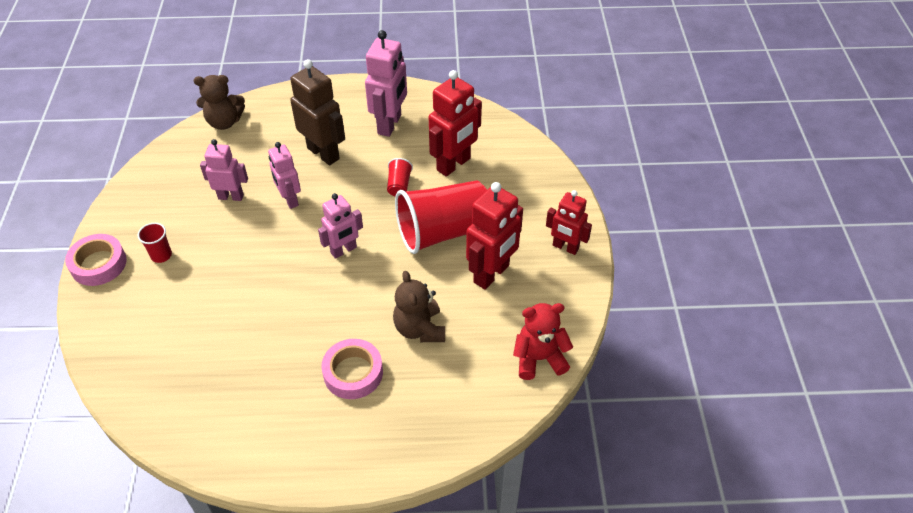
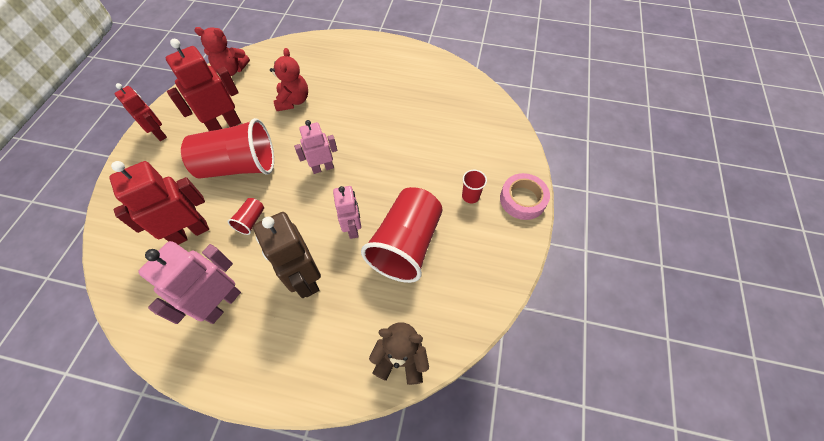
camera: 165 degrees left, 10 degrees up
pink robot [200,139,248,201] -> red cup [361,187,443,283]
pink tape [321,339,383,399] -> none
brown teddy bear [393,271,445,342] -> red teddy bear [270,48,308,111]

